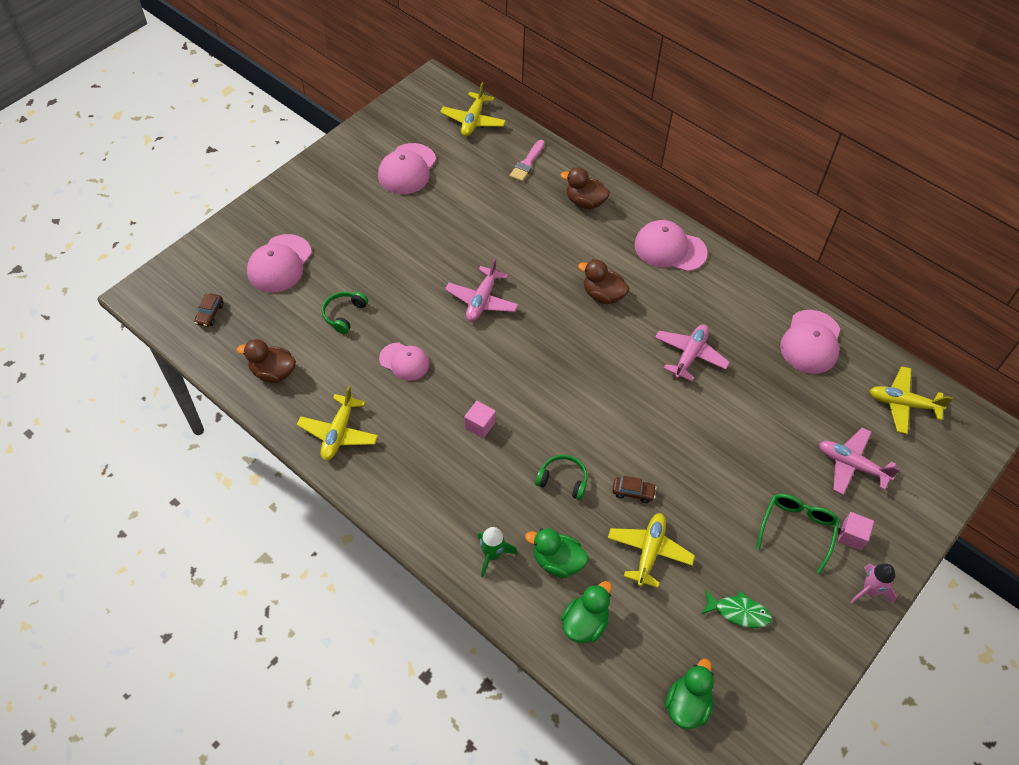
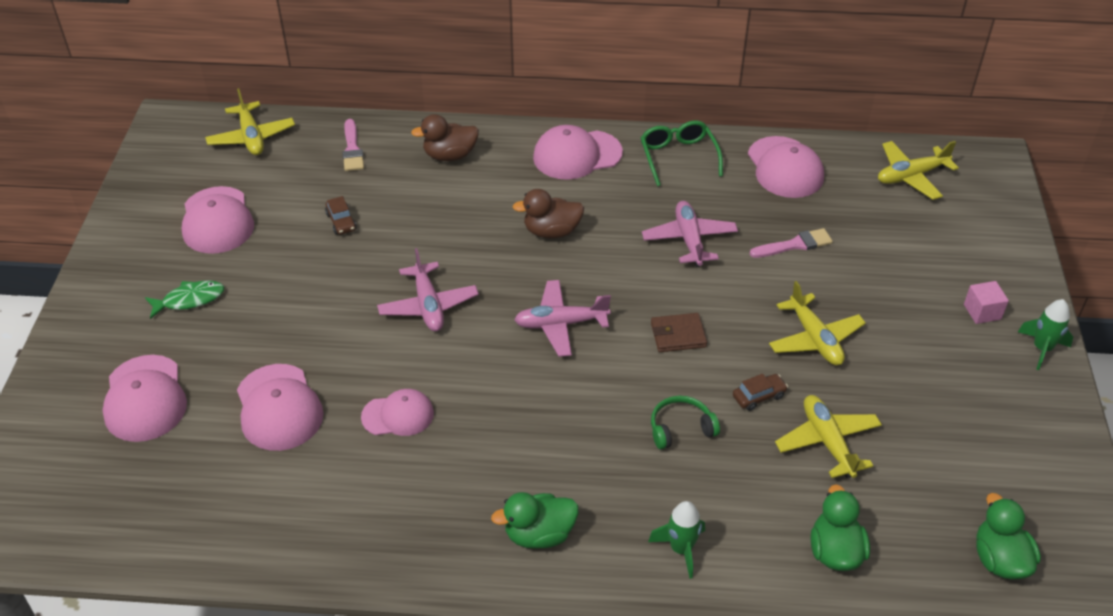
camera: 35 degrees left, 10 degrees down
brown car [194,293,223,327] -> brown car moved to [325,196,357,235]
brown duck [237,339,296,383] -> none
yellow plane [297,386,378,460] -> yellow plane moved to [769,281,866,365]
green headphones [322,292,368,334] -> pink cap [237,364,324,451]
pink cube [464,401,496,438] -> none
green duck [525,528,589,578] -> green duck moved to [491,492,579,549]
green fish [701,590,772,628] -> green fish moved to [145,280,224,319]
green glasses [756,494,840,574] -> green glasses moved to [641,121,723,186]
pink plane [819,427,900,495] -> pink plane moved to [514,280,611,357]
pink rocket [850,564,897,604] -> green rocket [1018,299,1073,370]
none -> brown wallet [651,313,707,352]
none -> pink brush [750,228,833,258]

